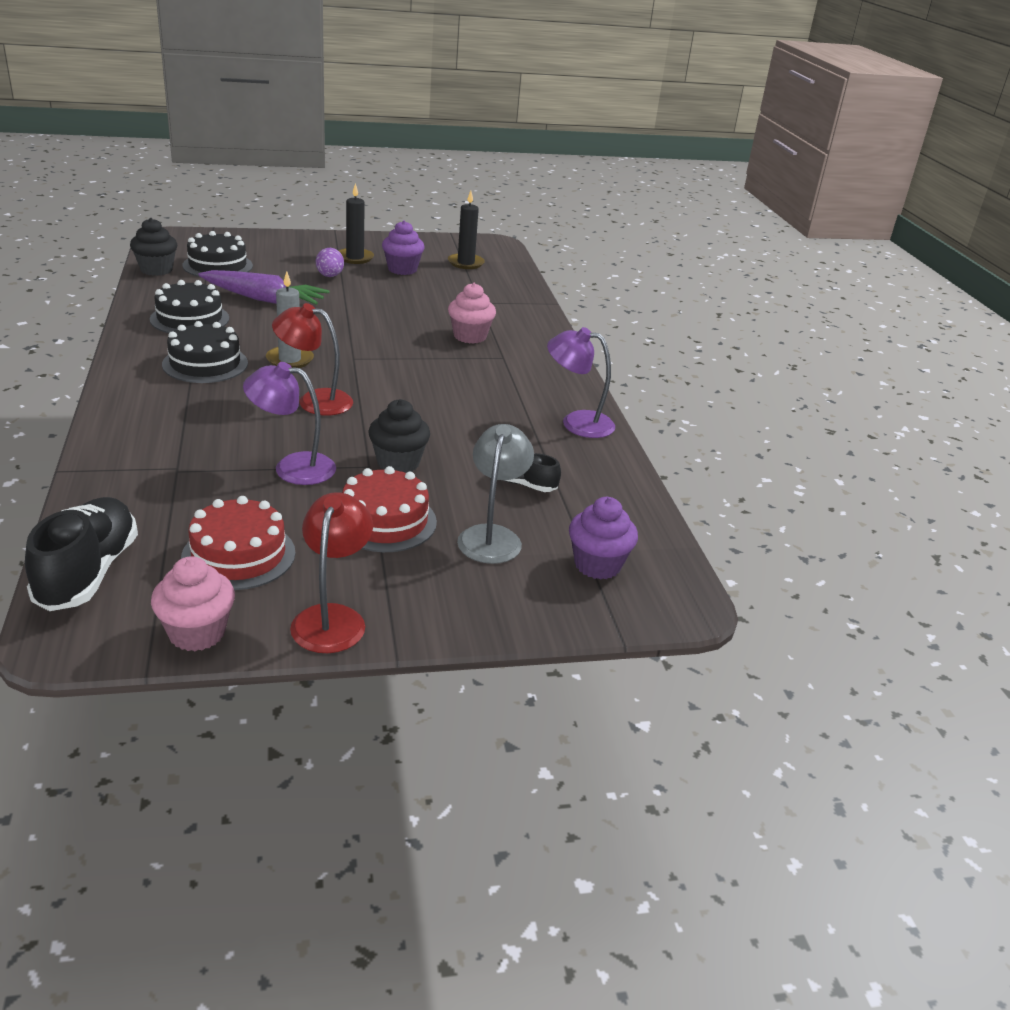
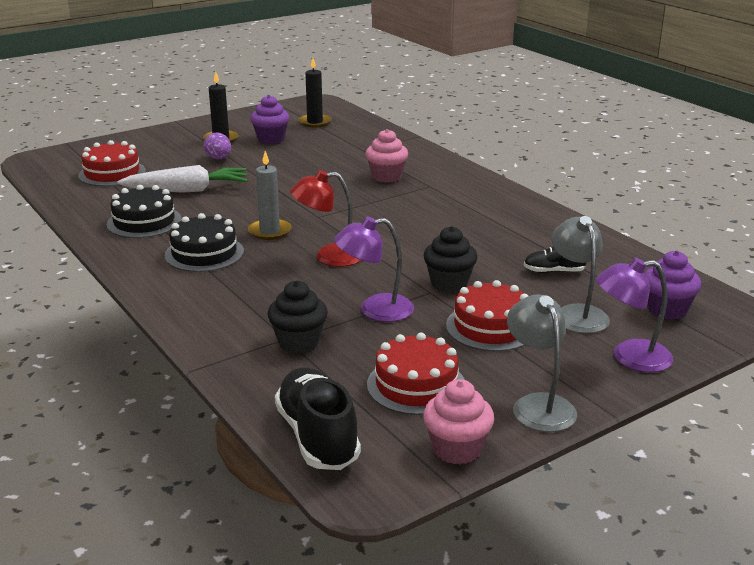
camera: 20 degrees left, 5 degrees down
black cupcake [130,218,177,276] -> black cupcake moved to [268,280,328,353]
black cake [182,231,253,277] -> red cake [78,140,146,186]
purple carrot [198,270,330,305] -> white carrot [117,165,248,193]
red lamp [290,492,373,653] -> grey lamp [507,294,577,432]
purple lamp [547,327,615,438] -> purple lamp moved to [596,258,673,372]

